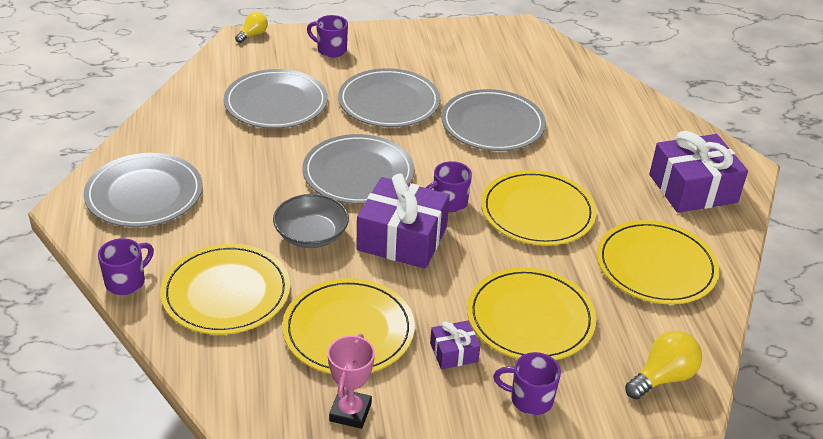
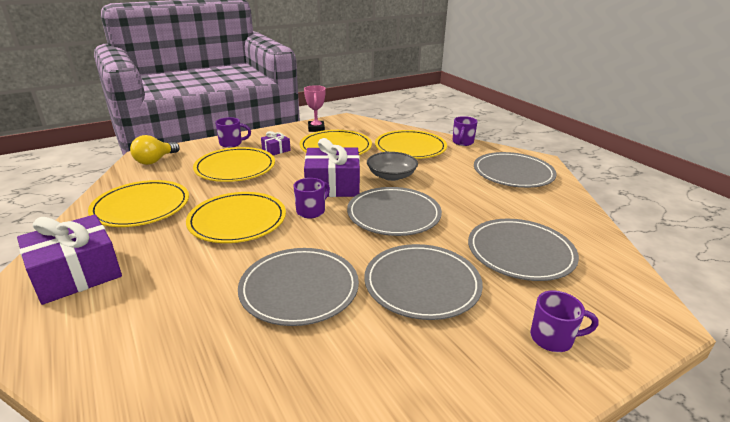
camera: 160 degrees right, 10 degrees down
yellow light bulb [235,12,268,43] -> none

